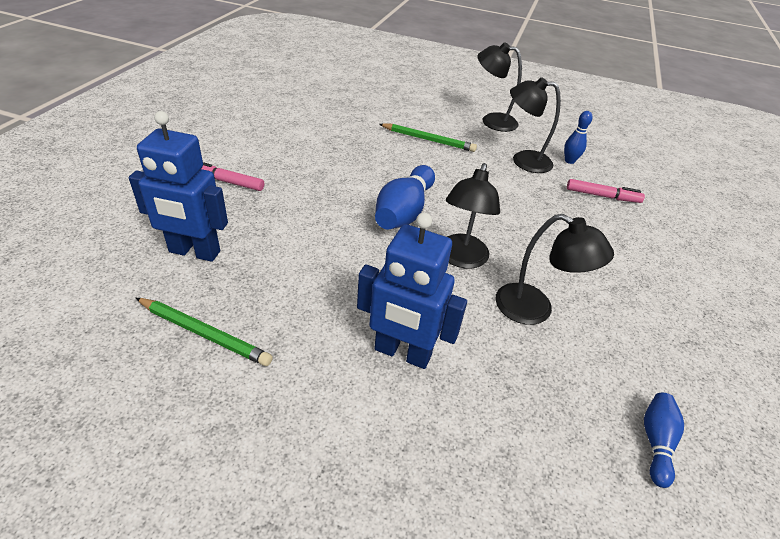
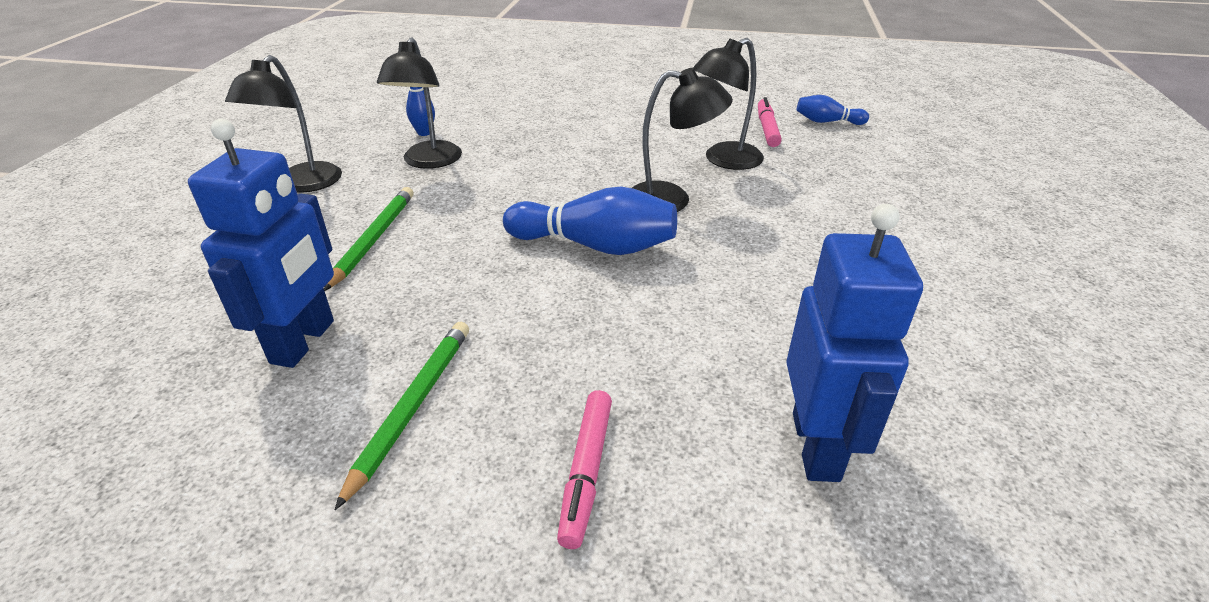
camera: 95 degrees left, 5 degrees down
green pencil [136,298,273,366] -> green pencil moved to [335,322,469,510]
blue robot [357,213,467,369] -> blue robot moved to [188,119,334,368]
black lamp [495,214,614,325] -> black lamp turned 150 degrees counterclockwise [693,38,764,170]
pink marker [567,179,645,203] -> pink marker moved to [758,97,782,147]

